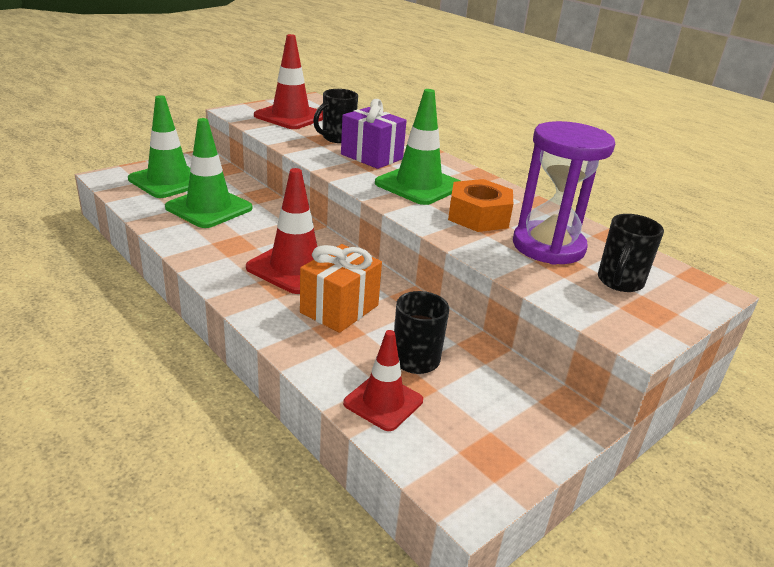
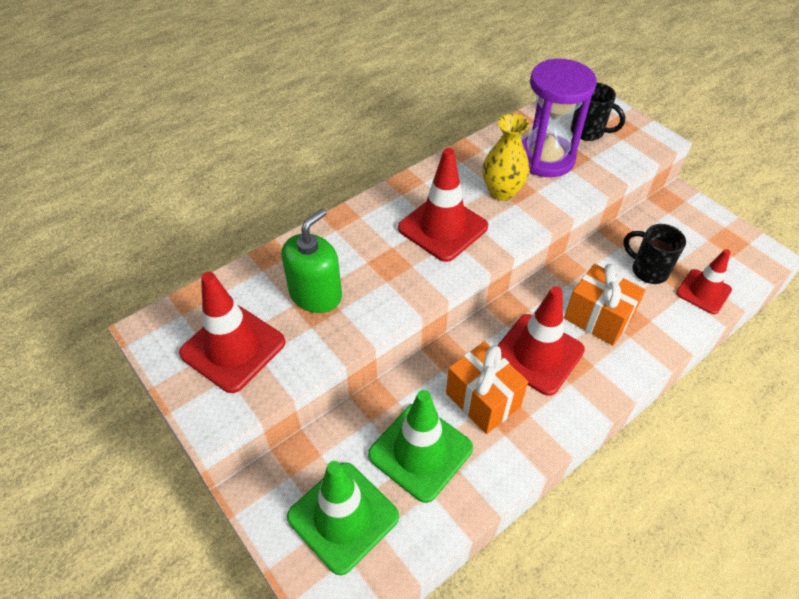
camera: 85 degrees left, 20 degrees up
black mug [313,89,358,143] -> green soap dispenser [281,209,342,313]
purple gift [341,99,407,169] -> none
green traffic cone [375,89,460,205] -> red traffic cone [398,148,488,262]
orange nut [448,179,513,232] -> yellow vase [483,114,530,201]
none -> orange gift [446,341,528,434]

